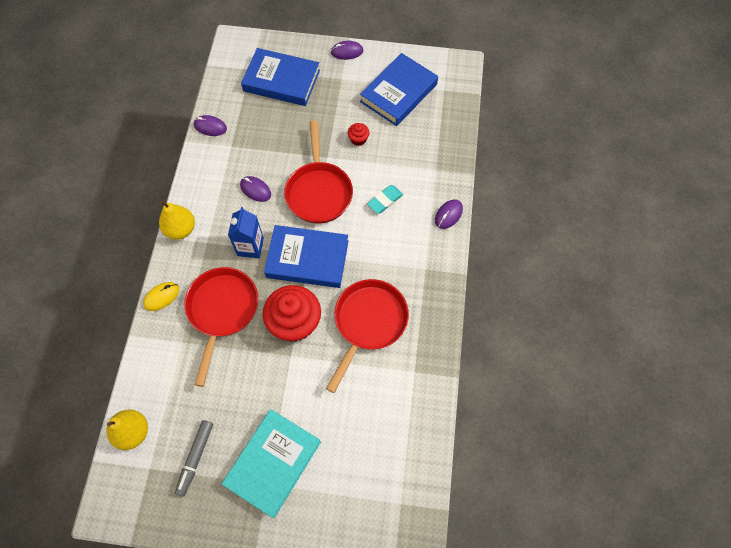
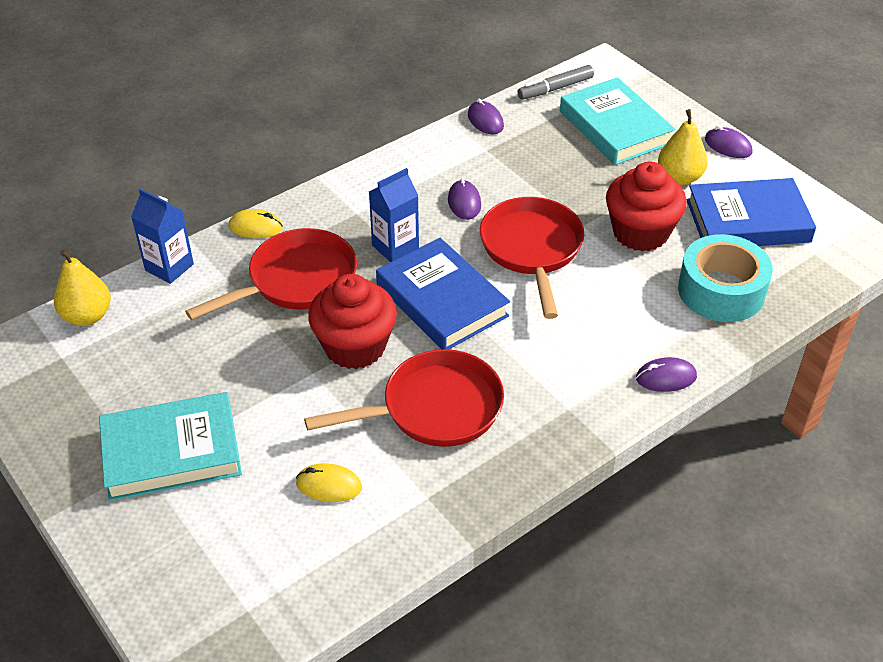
camera: 45 degrees right, 20 degrees down
yellow pear [159,200,195,240] -> yellow pear moved to [658,109,708,185]
grey marker [175,420,213,497] -> grey marker moved to [517,65,594,100]
blue book [241,48,320,106] -> turquoise book [560,77,675,165]
red pan [284,120,353,223] -> red pan turned 135 degrees clockwise [480,197,584,319]
red cupcake [348,123,370,146] -> red cupcake [606,162,687,251], size x2.28
turquoise eraser [367,185,403,214] -> none
none -> blue carton [131,188,194,284]
none -> yellow mouse [296,463,362,502]
none -> turquoise tape [678,234,773,322]

